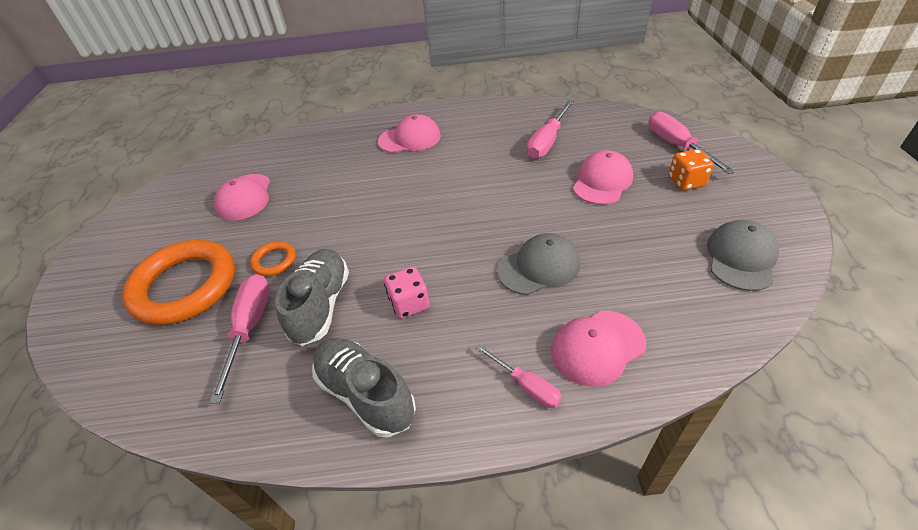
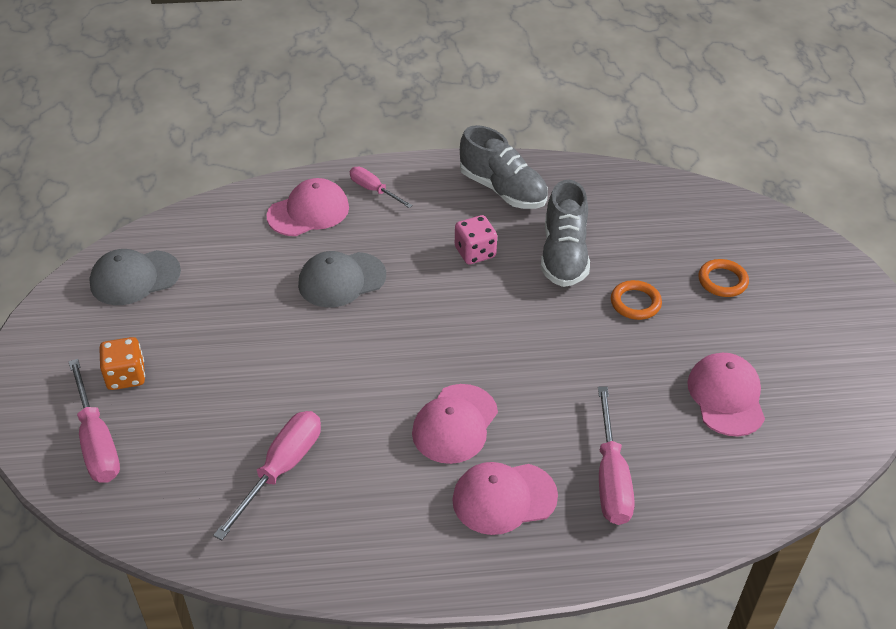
camera: 175 degrees right, 0 degrees up
orange ring [122,240,235,325] -> orange ring [698,259,749,297], size x0.44
pink screwdriver [210,274,270,404] -> pink screwdriver moved to [598,387,635,525]
pink cap [573,150,633,205] -> pink cap moved to [412,384,498,464]
grey cap [707,220,779,291] -> grey cap turned 45 degrees clockwise [89,249,181,305]

